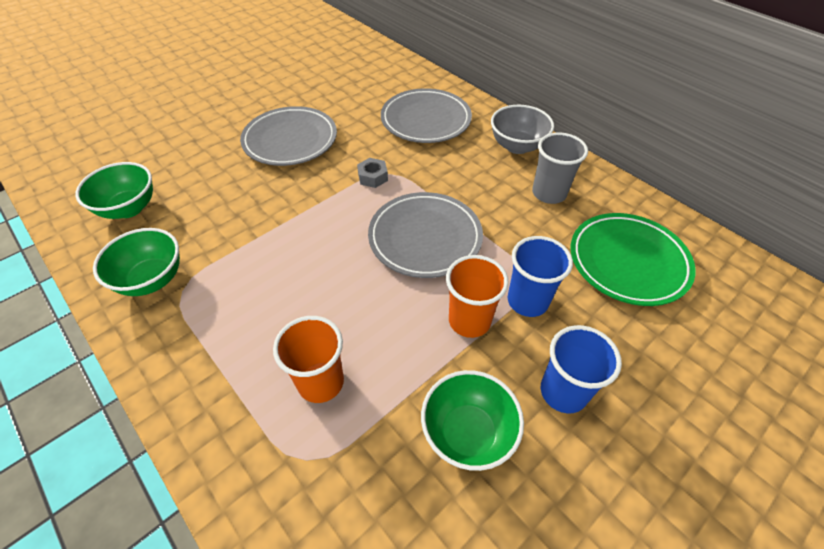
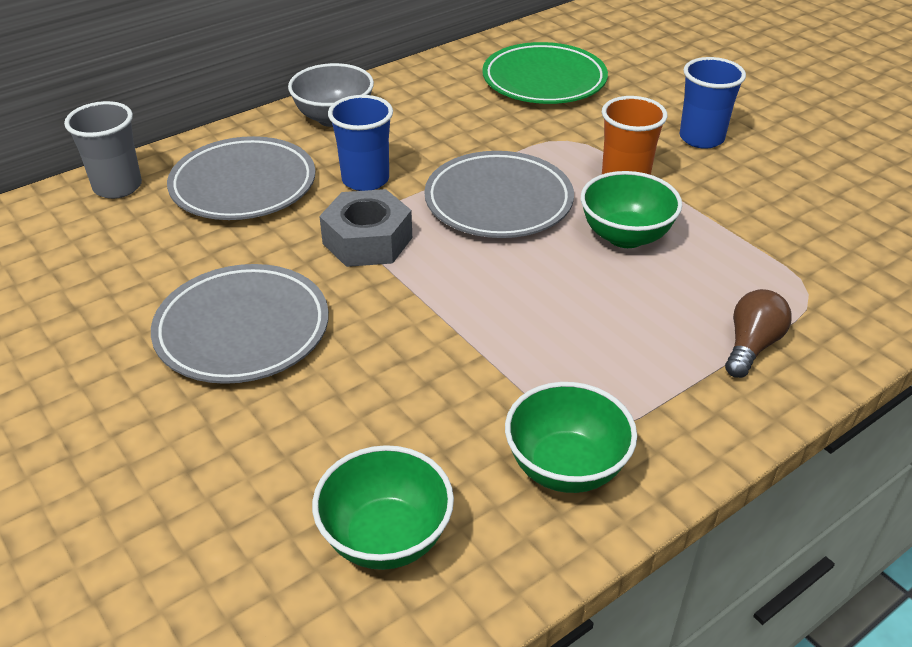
camera: 85 degrees left, 10 degrees down
orange cup [273,316,344,403] -> none
grey nut [357,158,388,188] -> grey nut [319,189,412,267], size x1.82
green bowl [421,370,524,471] -> green bowl moved to [581,171,682,248]
blue cup [508,236,573,317] -> blue cup moved to [328,95,393,191]
grey cup [532,133,588,204] -> grey cup moved to [64,101,142,199]
none -> brown light bulb [725,289,792,378]

